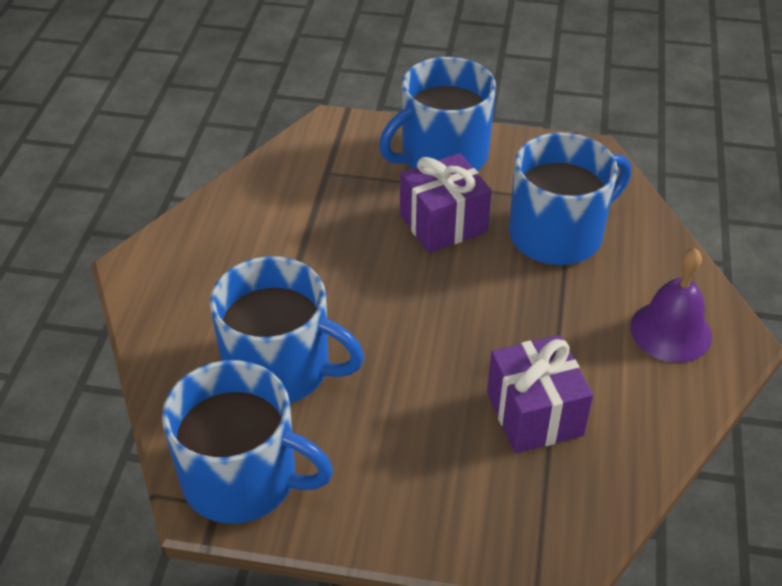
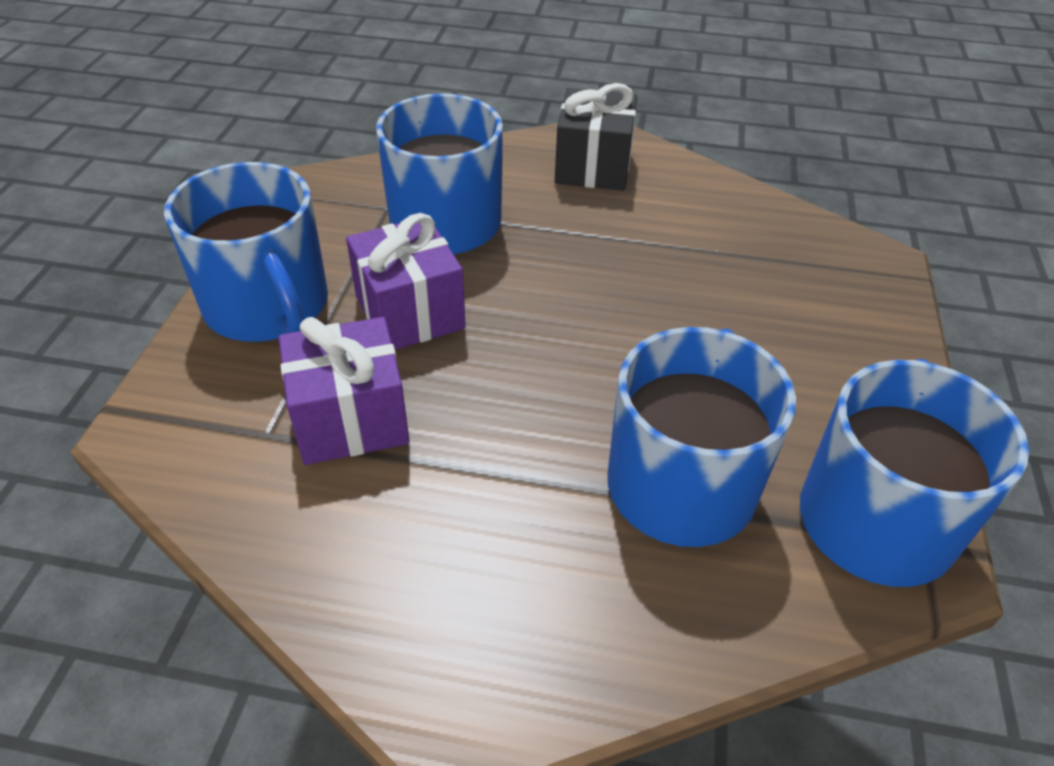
camera: 90 degrees left, 0 degrees up
purple gift [487,335,593,453] -> purple gift moved to [279,317,410,465]
purple bell [630,248,712,363] -> black gift [555,83,637,191]

